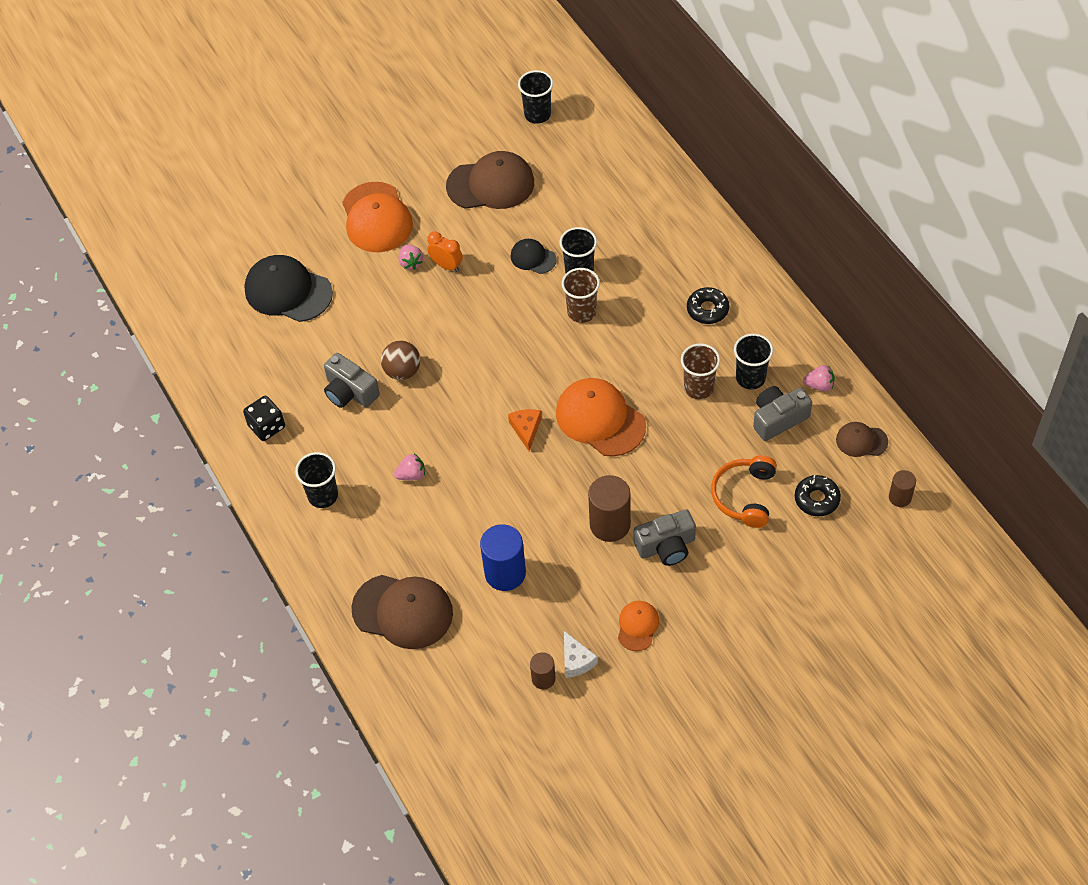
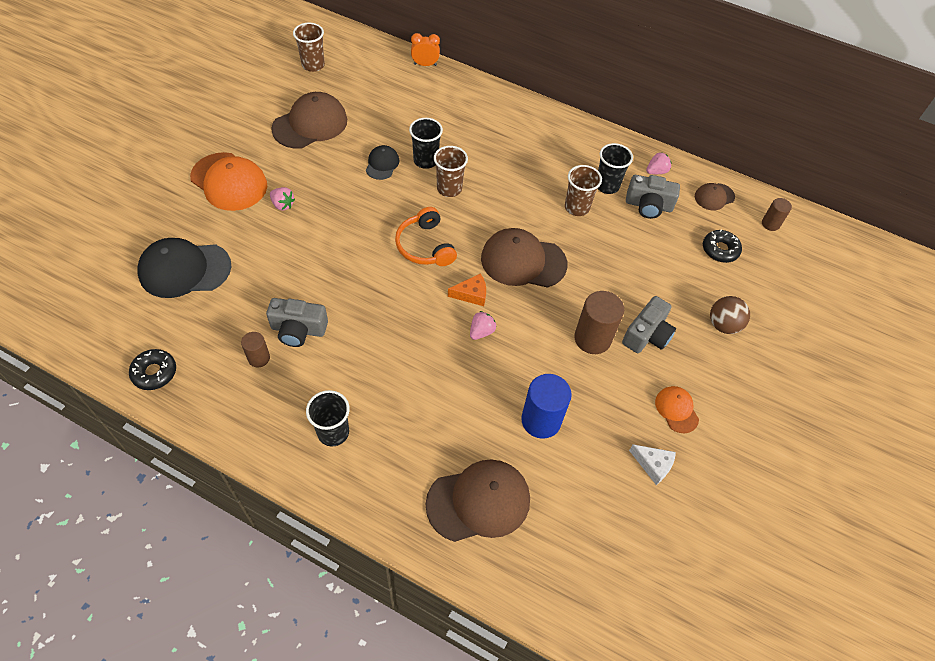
camera: 40 degrees left, 0 degrees up
black dice [243,396,285,441] -> none
brown ball [381,341,420,380] -> brown ball moved to [710,296,750,334]
pink strawberry [394,454,425,480] -> pink strawberry moved to [470,311,497,340]
orange clock [427,231,463,272] -> orange clock moved to [411,33,440,66]
orange cheese [508,409,542,451] -> orange cheese turned 120 degrees clockwise [448,273,486,306]
black cap [510,239,557,274] -> black cap turned 105 degrees clockwise [366,145,399,180]
black cup [518,70,553,124] -> brown cup [293,23,325,72]
brown cylinder [530,652,556,689] -> brown cylinder moved to [241,332,270,368]
orange cap [556,378,646,457] -> brown cap [481,228,568,288]
black donut [687,287,729,324] -> black donut moved to [129,349,176,390]
orange headphones [711,455,777,528] -> orange headphones moved to [395,207,457,266]
grey camera [753,386,812,441] -> grey camera turned 105 degrees counterclockwise [626,175,680,219]

